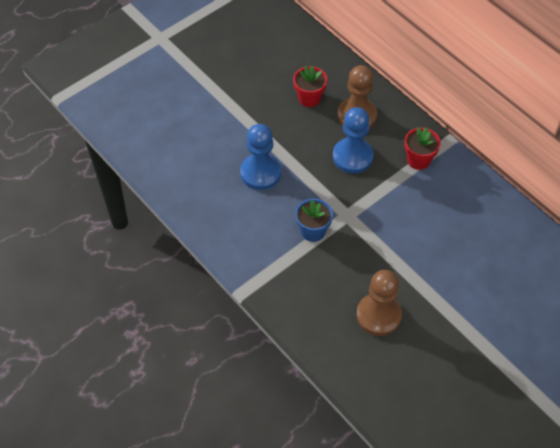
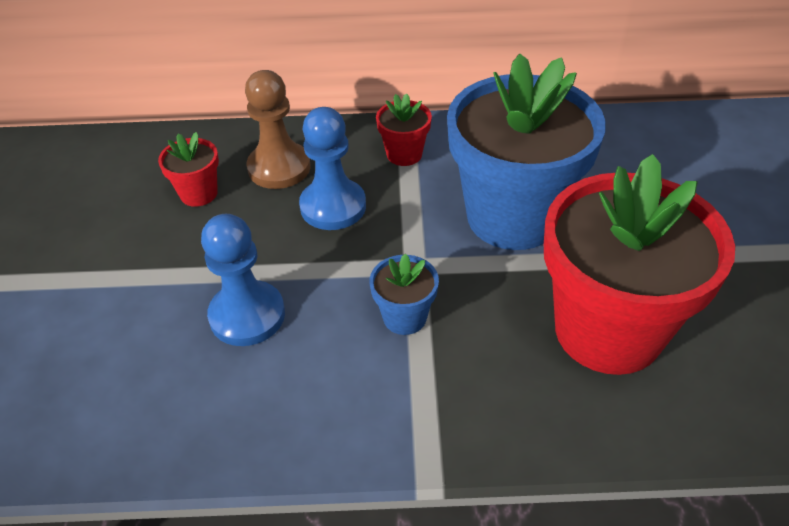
camera: 50 degrees left, 10 degrees down
brown pawn [356,270,402,336] -> red flower pot [544,154,735,375]
none -> blue flower pot [447,53,606,250]

